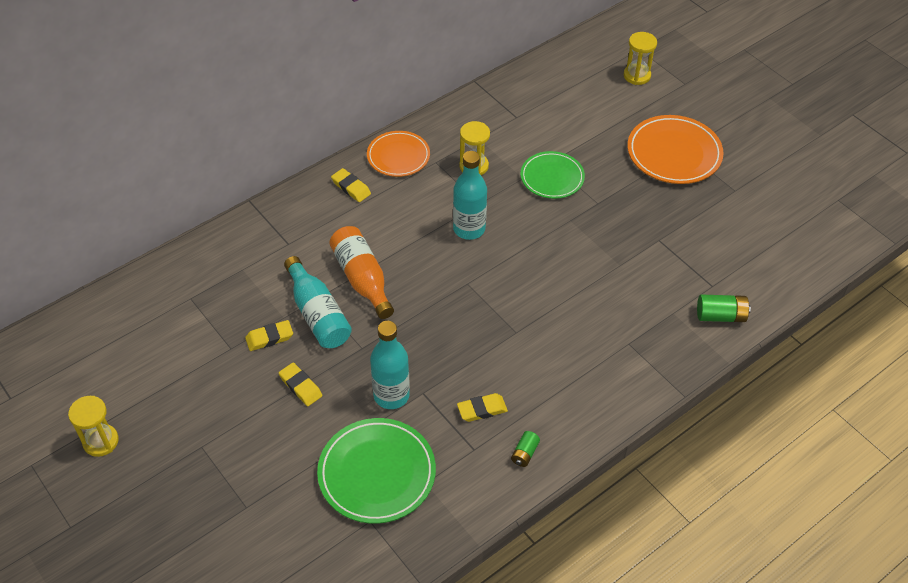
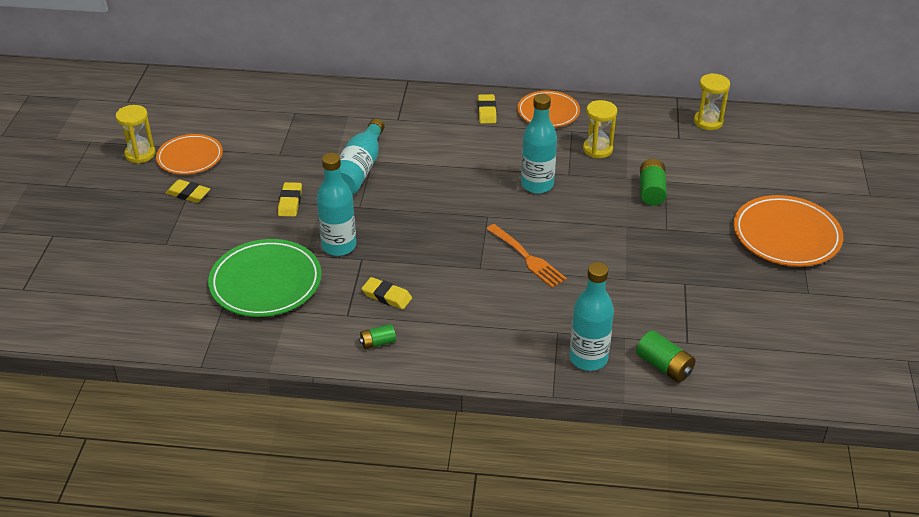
camera: 45 degrees right, 10 degrees down
yellow eraser [245,320,293,351] -> yellow eraser moved to [166,179,210,203]
orange bottle [329,226,394,319] -> none
green plate [521,151,585,199] -> green battery [640,159,667,206]
yellow hourglass [624,32,657,85] -> yellow hourglass moved to [694,73,730,130]
none -> orange plate [156,134,223,175]
none -> orange fork [486,224,567,288]
none -> turquoise bottle [570,262,614,371]

